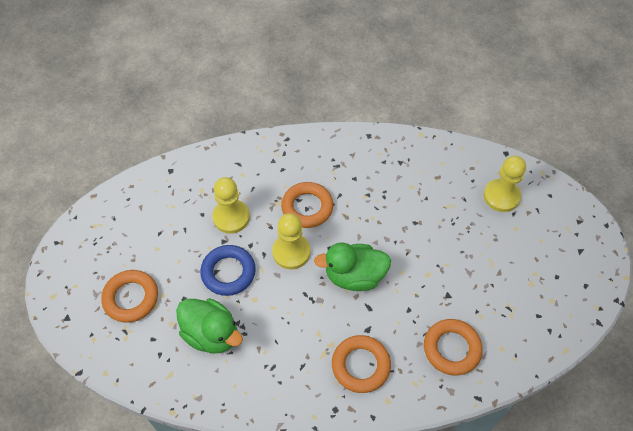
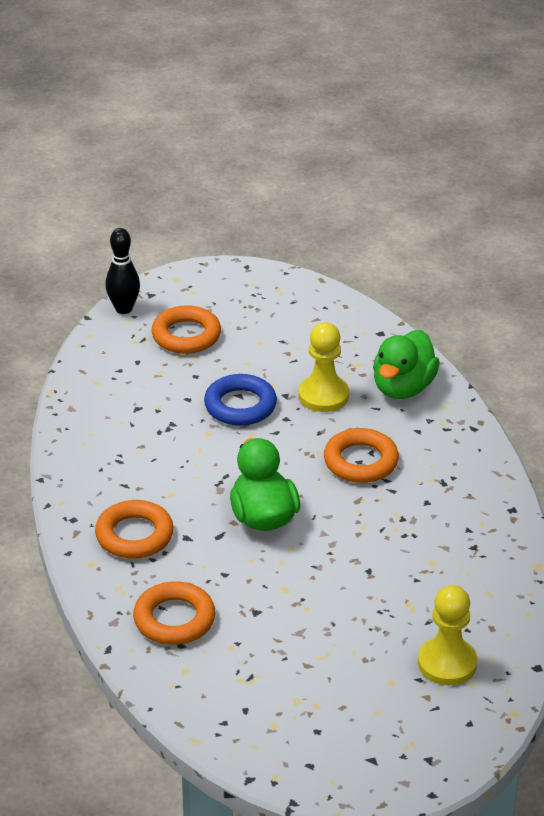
camera: 80 degrees right, 20 degrees down
green duck [176,298,243,353] -> green duck moved to [373,330,440,399]
yellow pawn [272,213,310,269] -> none
none -> black bowling pin [105,228,140,314]

